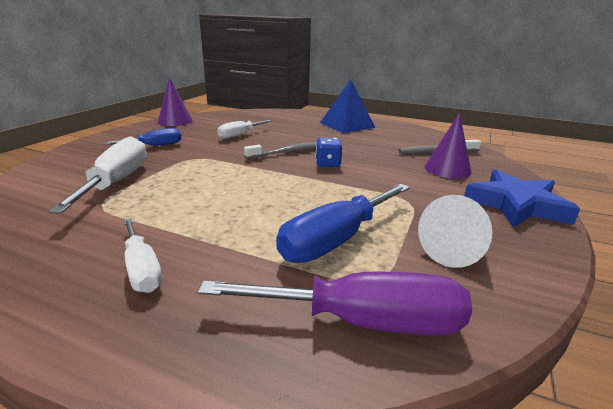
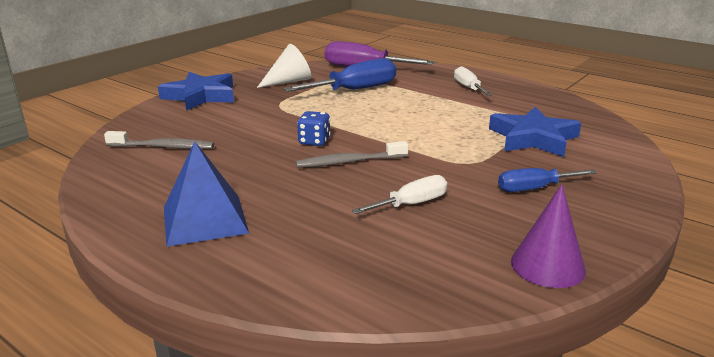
camera: 165 degrees left, 0 degrees up
white screwdriver [49,136,147,213] -> blue star [489,107,581,157]
purple cone [425,113,472,179] -> none

